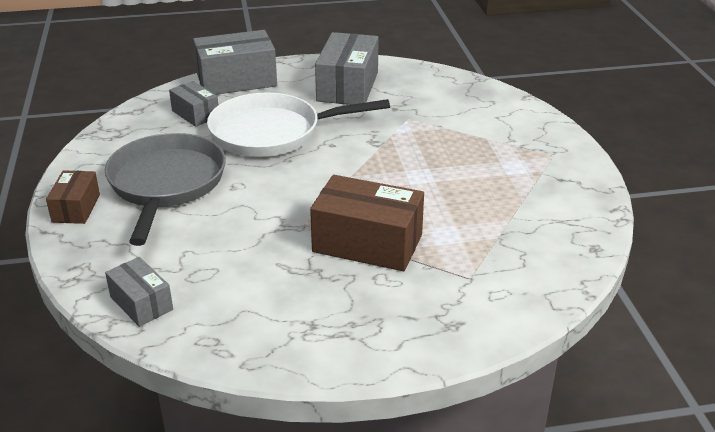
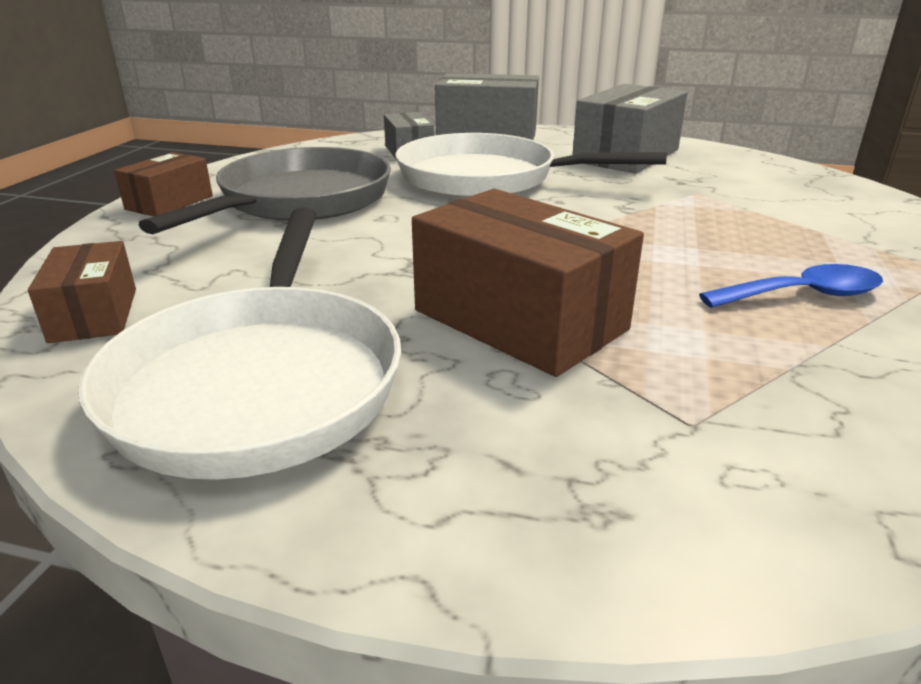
camera: 25 degrees right, 5 degrees down
grey box [105,257,173,327] -> brown box [28,241,136,343]
none -> white pan [79,208,401,480]
none -> blue spoon [699,264,883,308]

